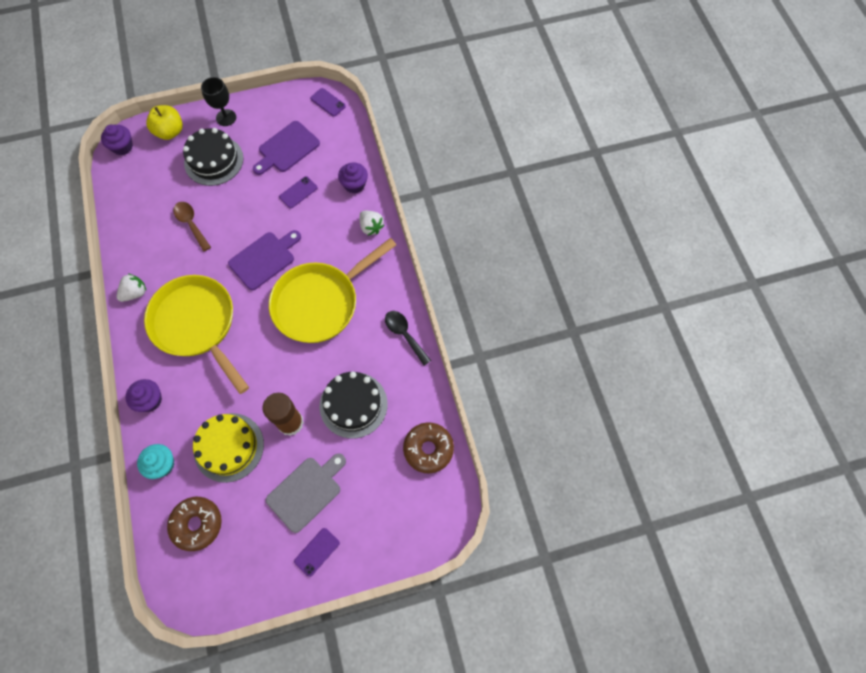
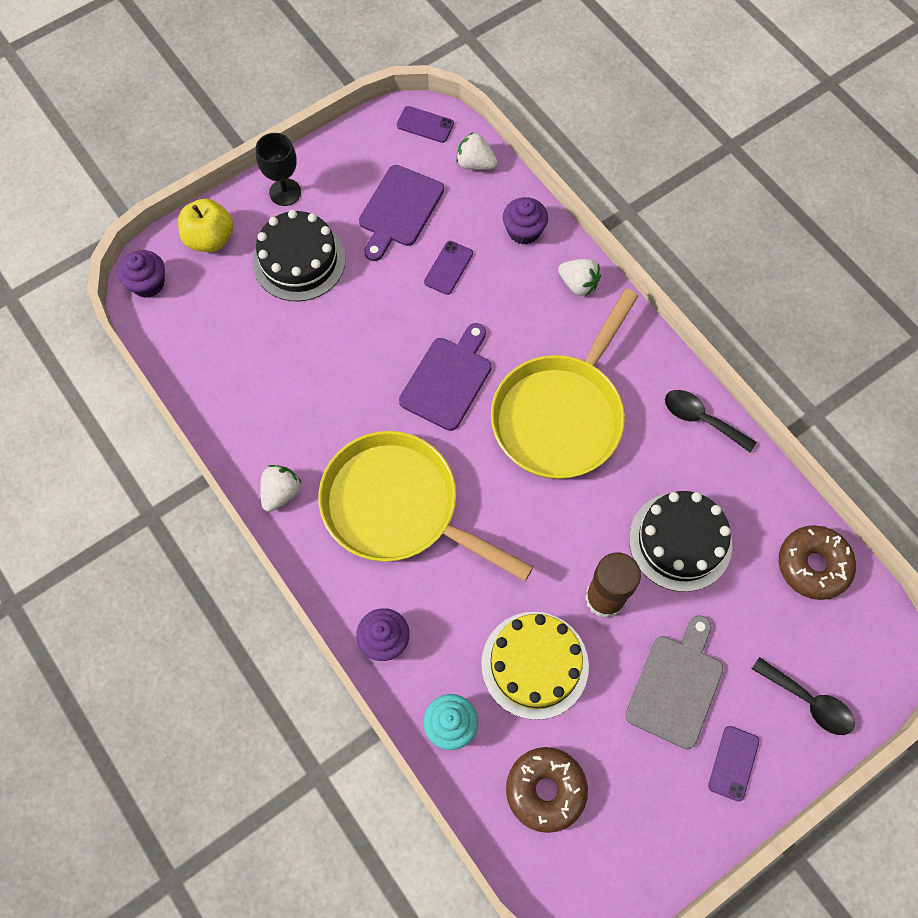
camera: 20 degrees left, 0 degrees up
brown spoon [173,202,211,252] -> none
none -> white strawberry [456,132,497,170]
none -> black spoon [752,657,855,735]

